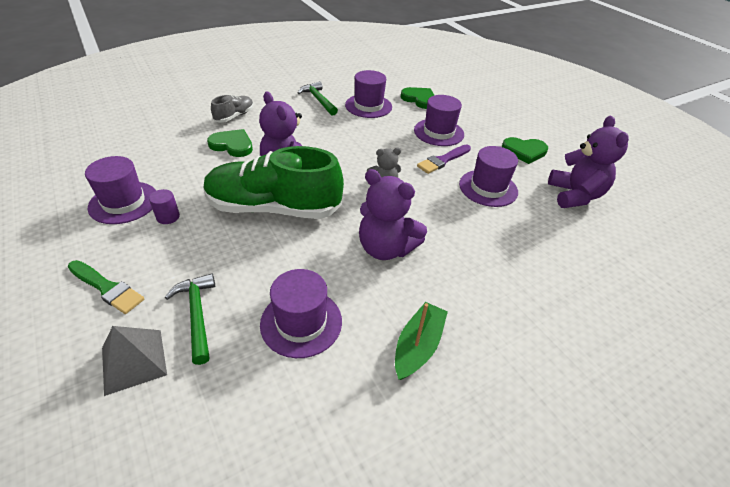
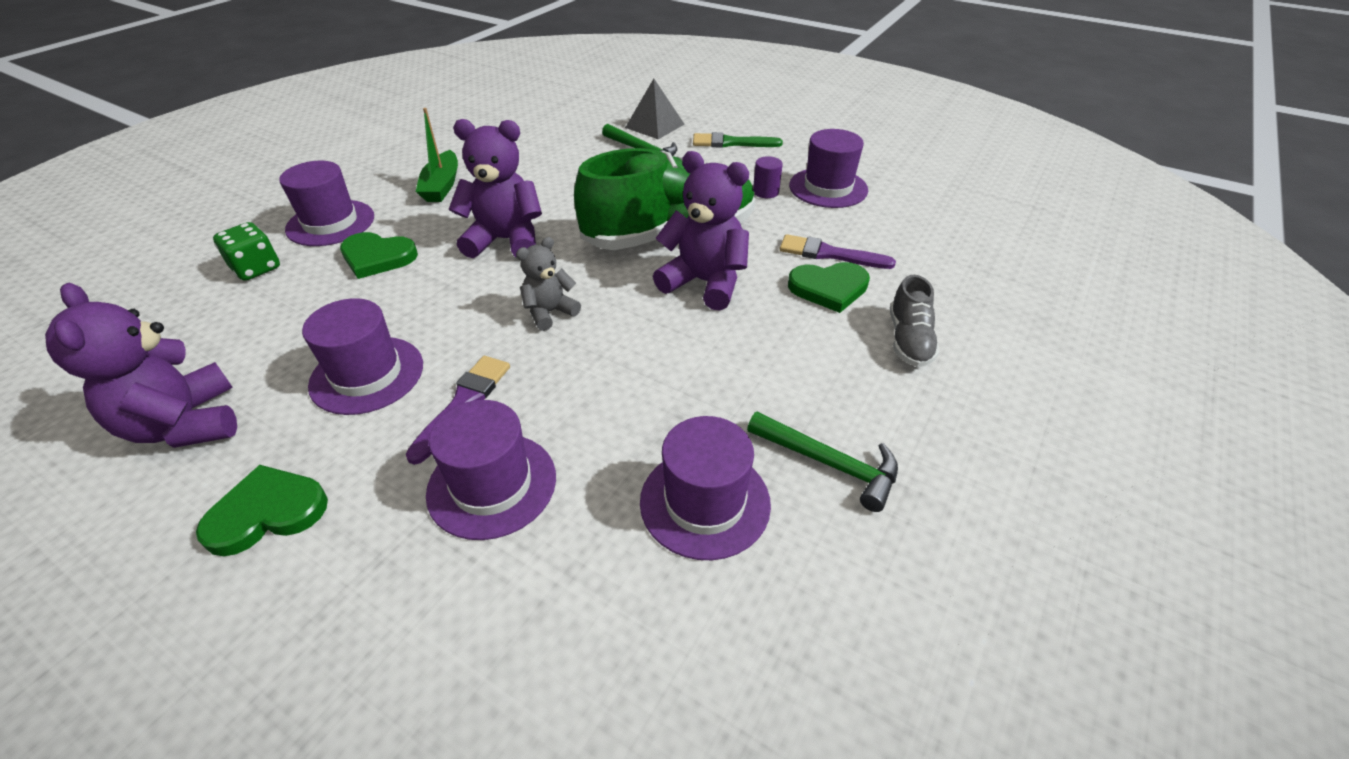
camera: 155 degrees right, 0 degrees up
purple hat [260,269,342,358] -> purple hat moved to [279,161,374,246]
green heart [401,87,434,109] -> green heart moved to [340,232,418,279]
none -> green dice [213,222,280,281]
none -> purple brush [780,234,896,269]

